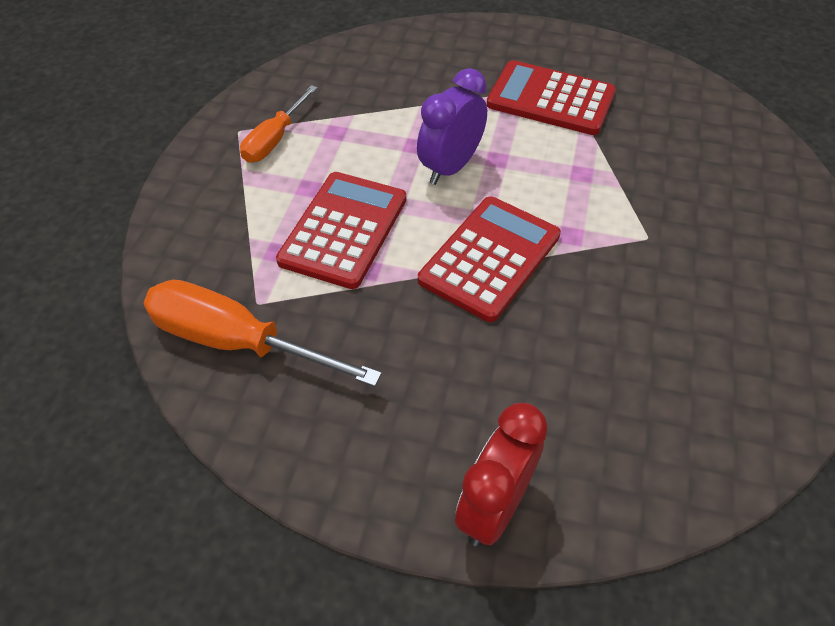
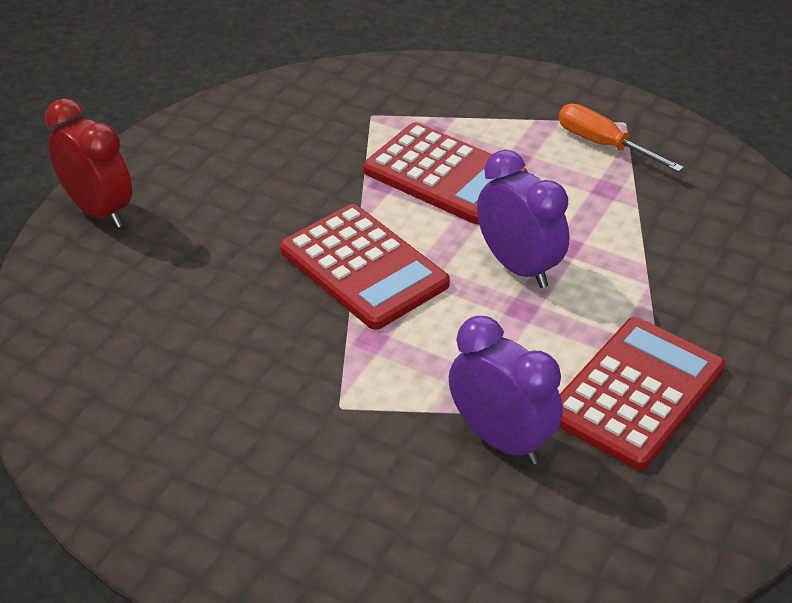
camera: 105 degrees right, 10 degrees down
orange screwdriver [143,279,382,387] -> none
none -> purple clock [449,316,563,465]

